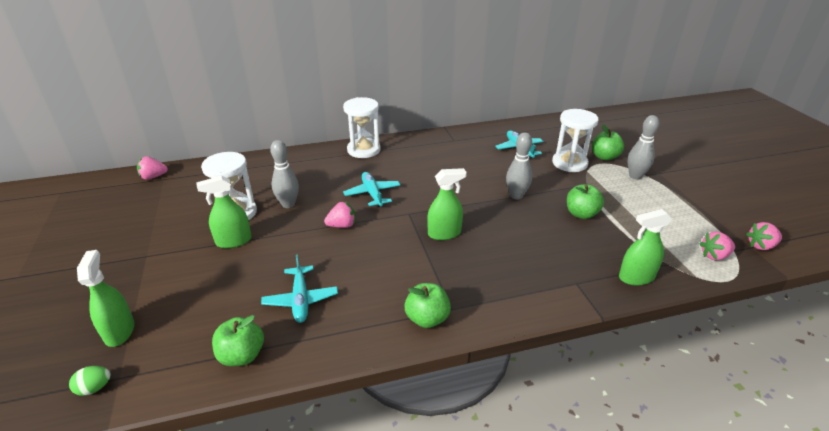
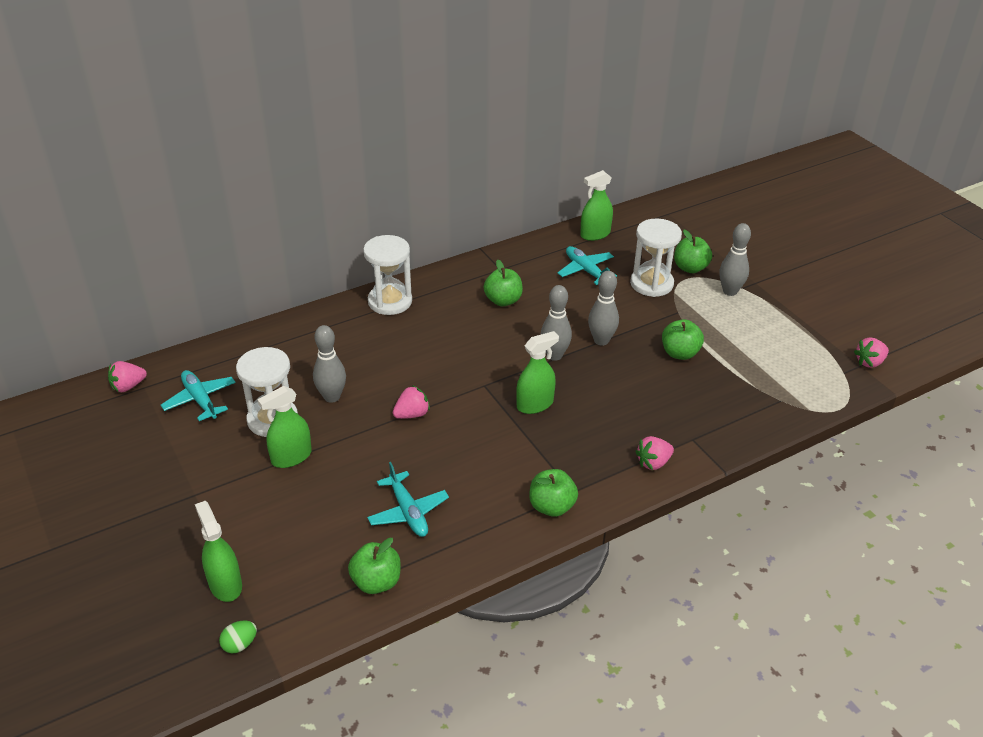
camera: 15 degrees left, 5 degrees up
turquoise plane [343,172,400,207] -> turquoise plane moved to [161,370,236,421]
green spray bottle [619,209,672,286] -> green spray bottle moved to [580,170,613,241]
pink strawberry [699,232,735,260] -> pink strawberry moved to [635,436,674,470]
none -> green apple [484,260,523,306]
none -> grey bowling pin [540,285,572,361]

